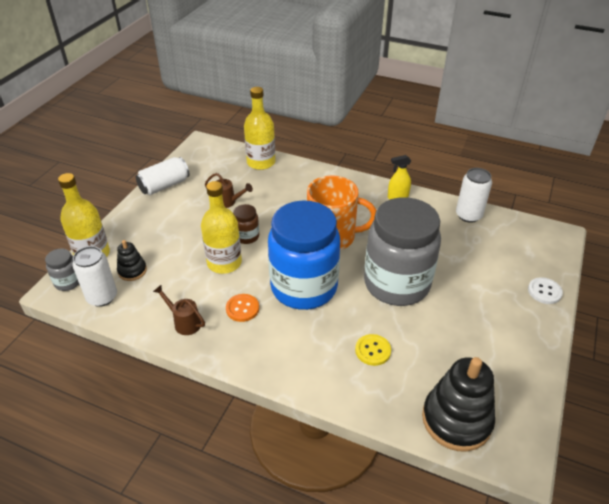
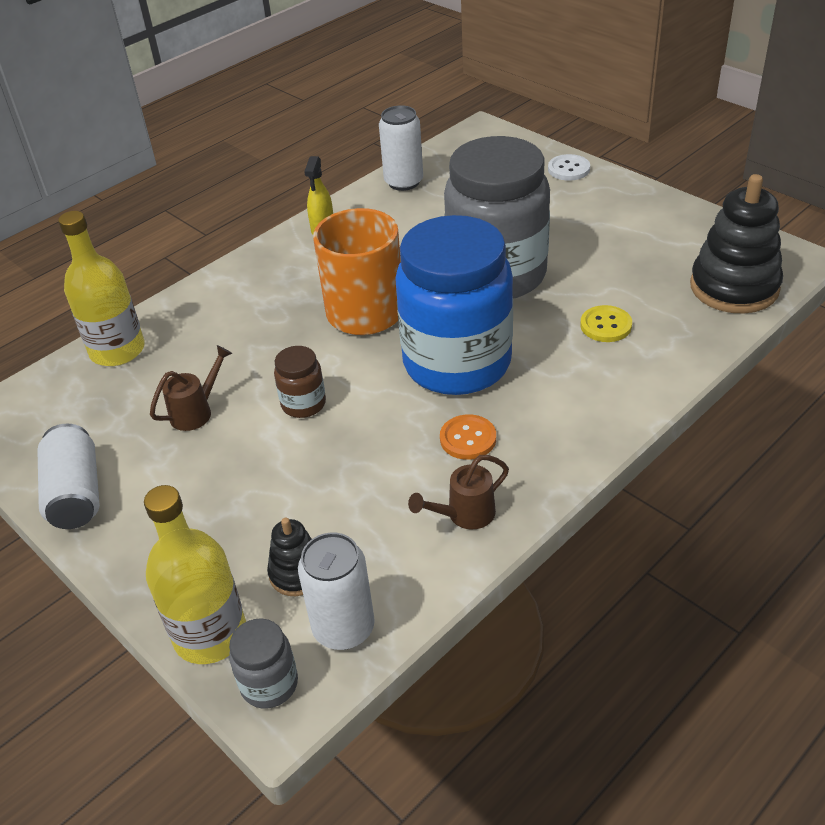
camera: 65 degrees left, 0 degrees up
yellow bottle [201,181,242,274] -> none

